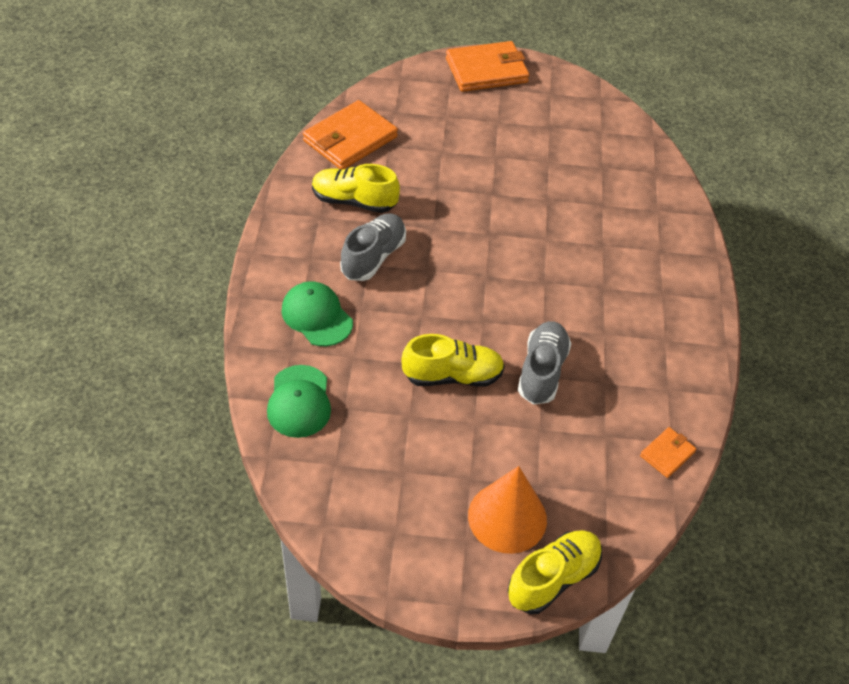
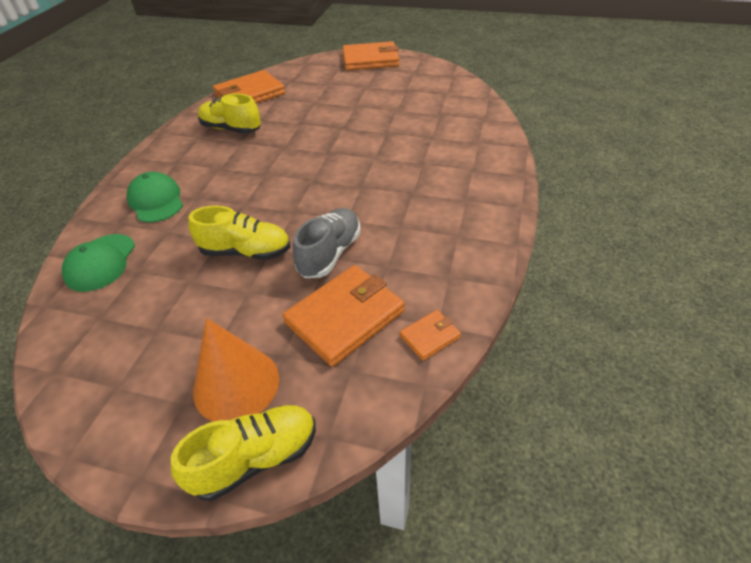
camera: 15 degrees right, 5 degrees down
grey shoe [340,213,406,281] -> none
none -> orange wallet [283,265,405,367]

